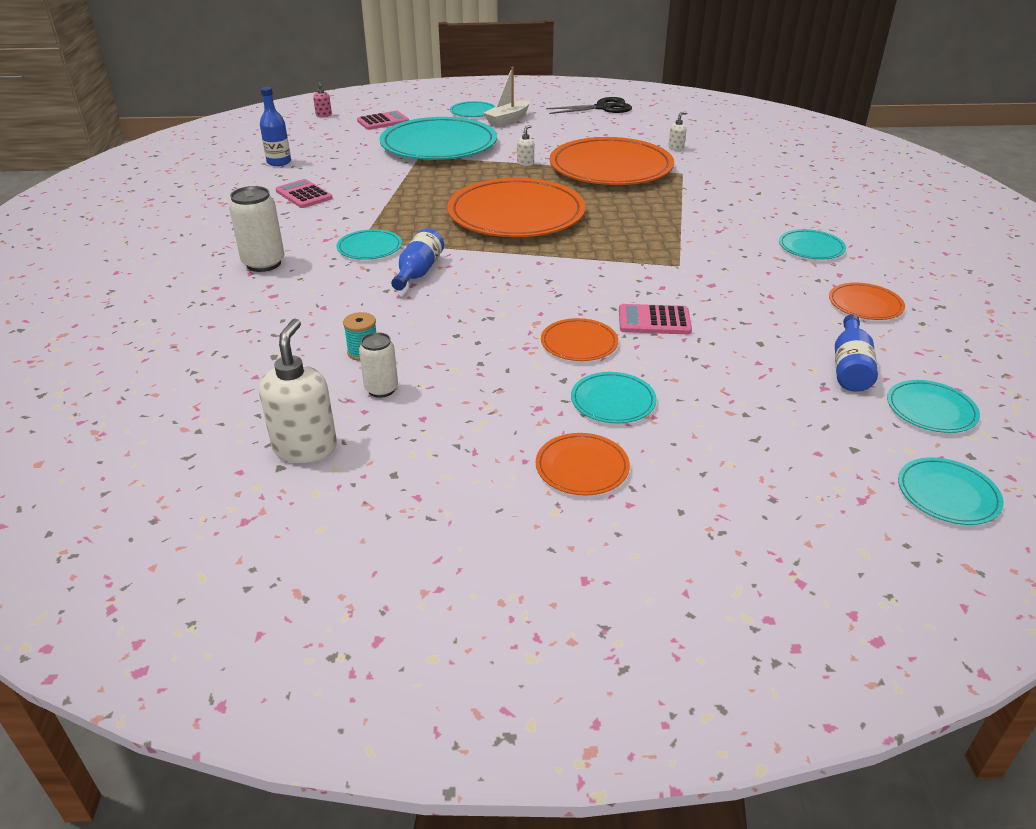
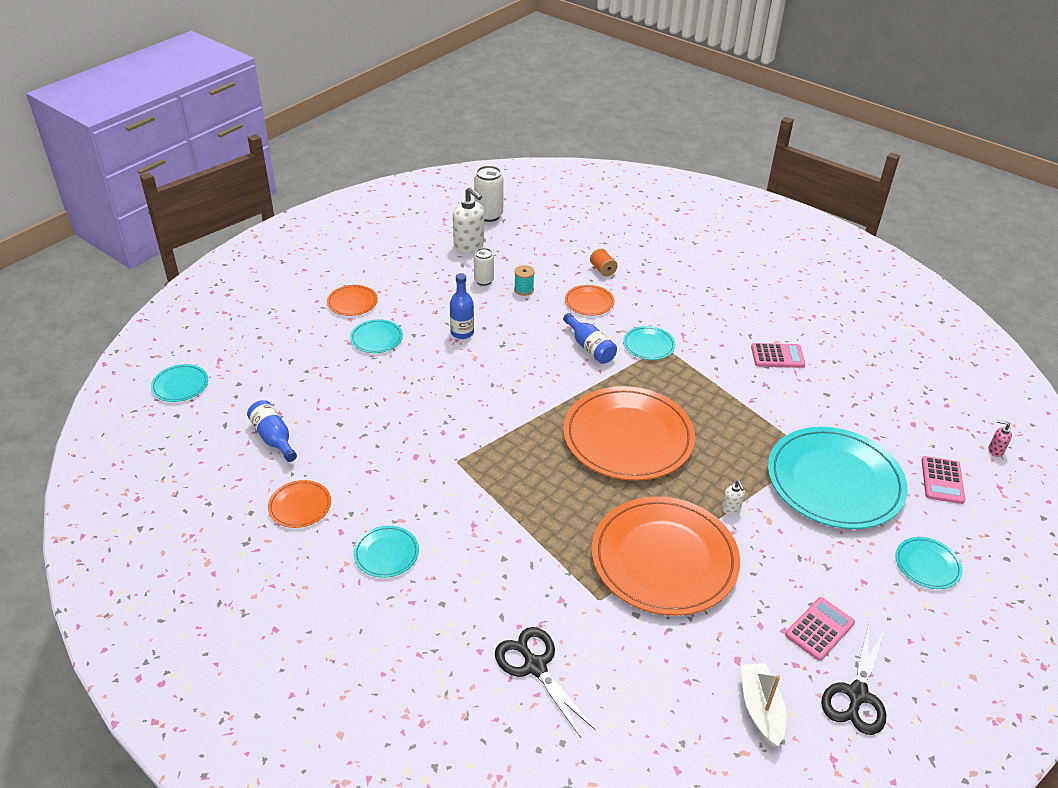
camera: 130 degrees right, 5 degrees up
white can [229,186,284,272] -> white can moved to [474,166,504,222]
blue bottle [260,87,291,166] -> blue bottle moved to [450,273,474,339]
white boat [483,67,530,126] -> white boat moved to [741,663,786,747]
orange plate [541,318,618,361] -> orange plate moved to [565,285,614,316]
pink calculator [619,304,692,334] -> pink calculator moved to [785,597,855,661]
white soap dispenser [668,112,688,151] -> none
turquoise plate [887,380,980,433] -> none
none -> black scissors [495,627,596,738]
none -> orange spool [590,248,617,277]

